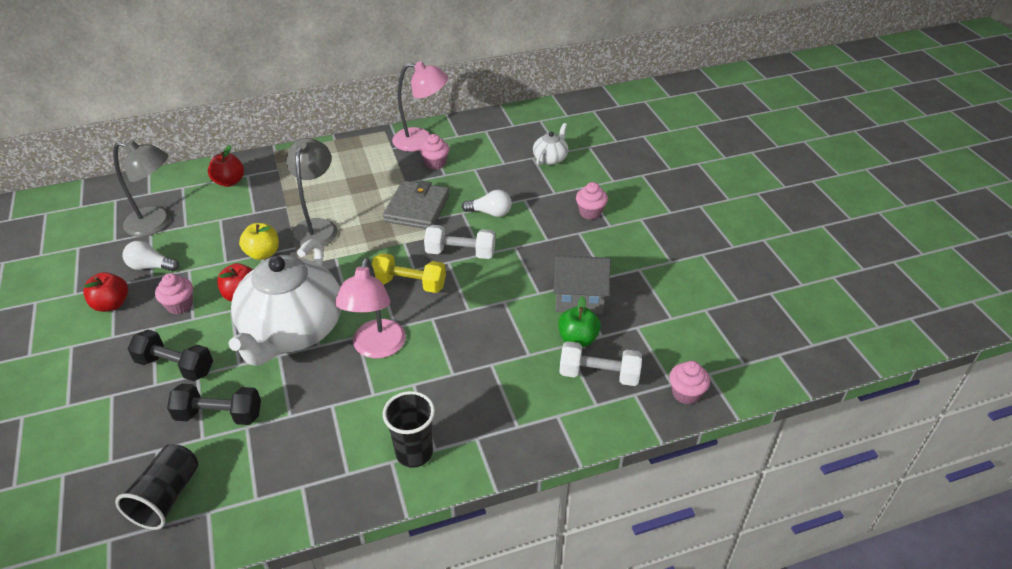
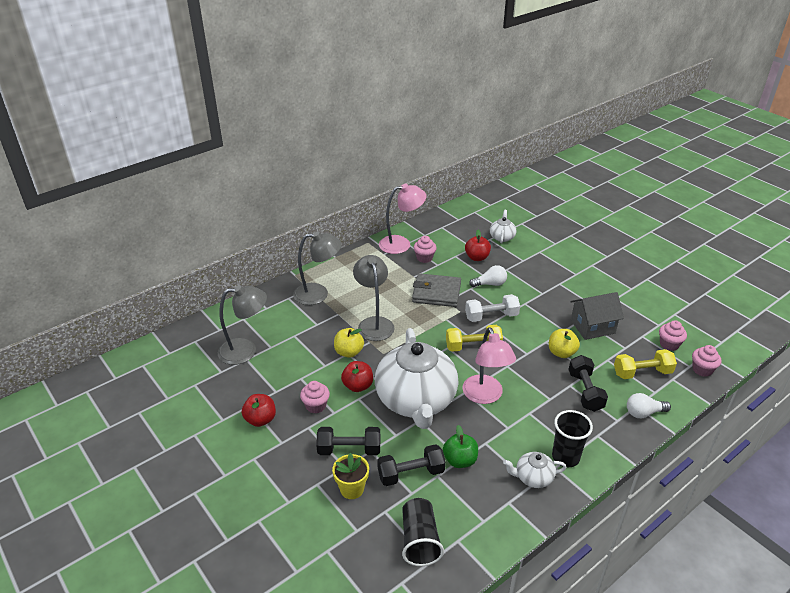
camera: 20 degrees left, 5 degrees down
white light bulb [122,241,179,271] -> white light bulb moved to [627,393,671,418]
red apple [208,145,244,187] -> red apple moved to [465,230,491,261]
grey wallet [383,181,449,229] -> grey wallet turned 75 degrees counterclockwise [412,273,461,307]
green apple [558,296,601,347] -> green apple moved to [443,425,478,468]
white dumbbell [559,341,642,386] -> yellow dumbbell [614,349,677,379]
pink cupcake [576,182,608,220] -> pink cupcake moved to [659,320,687,351]
none -> grey lamp [293,231,342,305]
none -> yellow flower pot [332,453,369,499]
none -> white teapot [503,452,567,488]
none -> yellow apple [549,329,580,358]
none -> black dumbbell [568,355,608,412]

